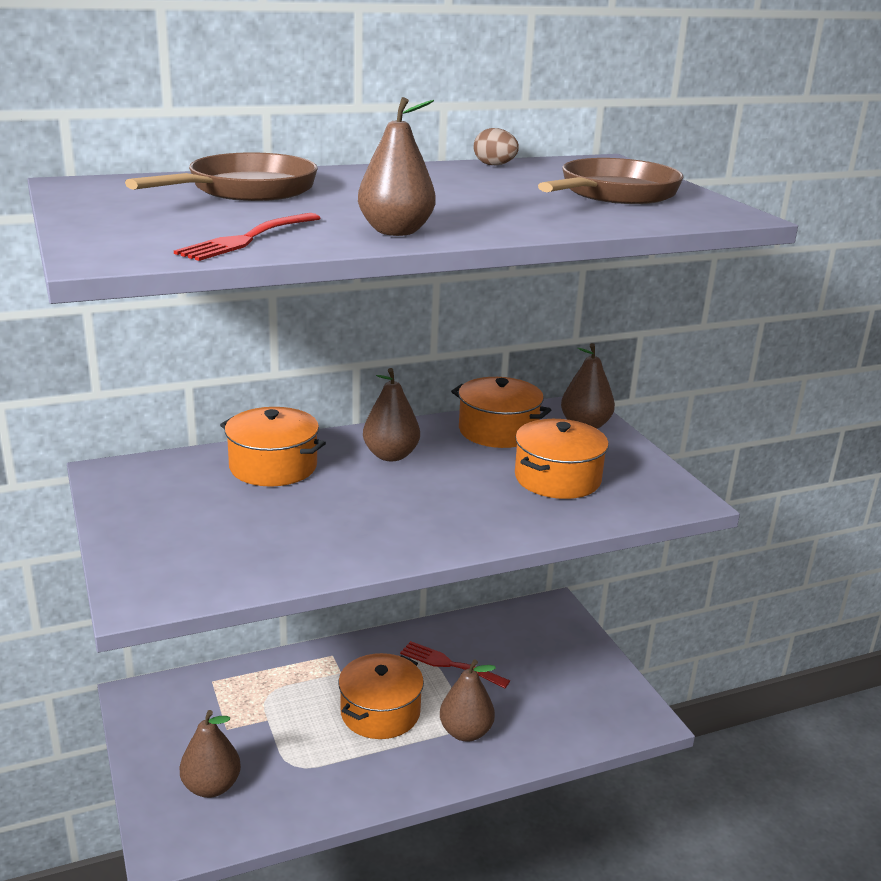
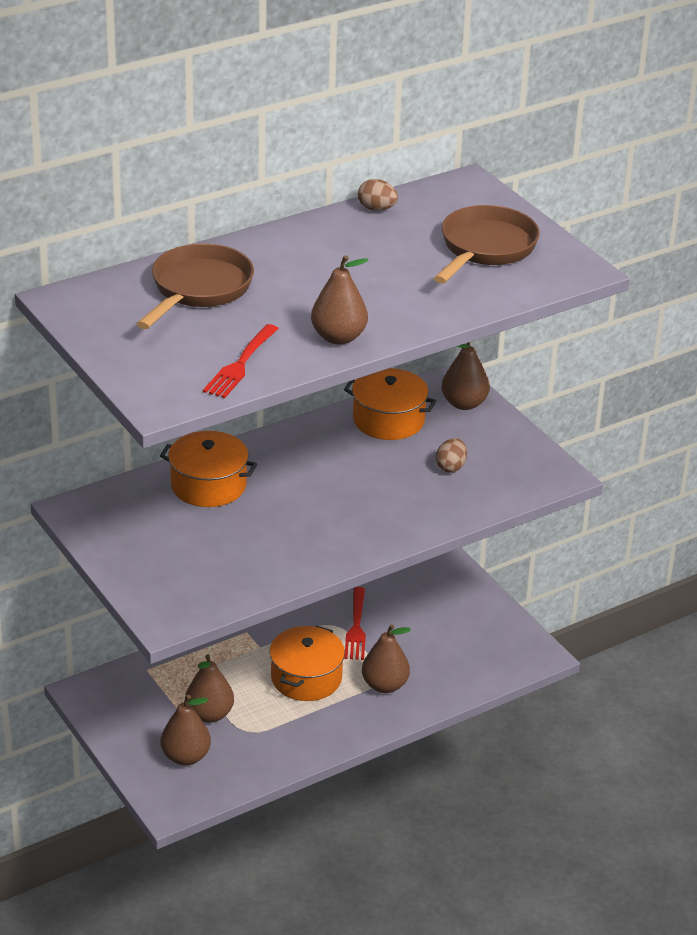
camera: 10 degrees left, 10 degrees up
brown pear [363,368,420,461] -> brown pear moved to [185,654,234,723]
red fork [400,641,510,688] -> red fork turned 105 degrees counterclockwise [344,587,366,660]
orange pot [515,419,609,499] -> brown egg [436,438,467,473]

